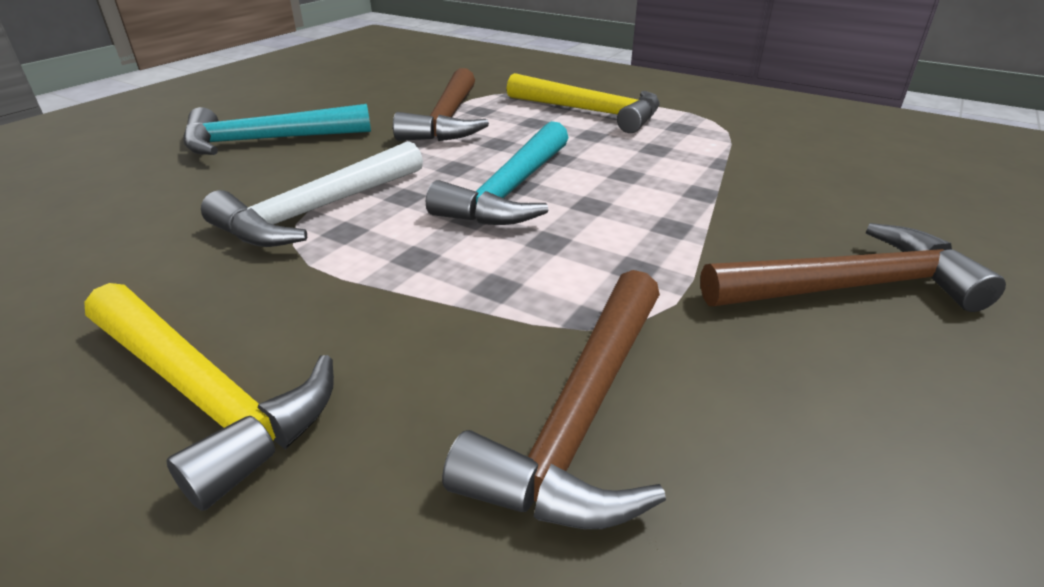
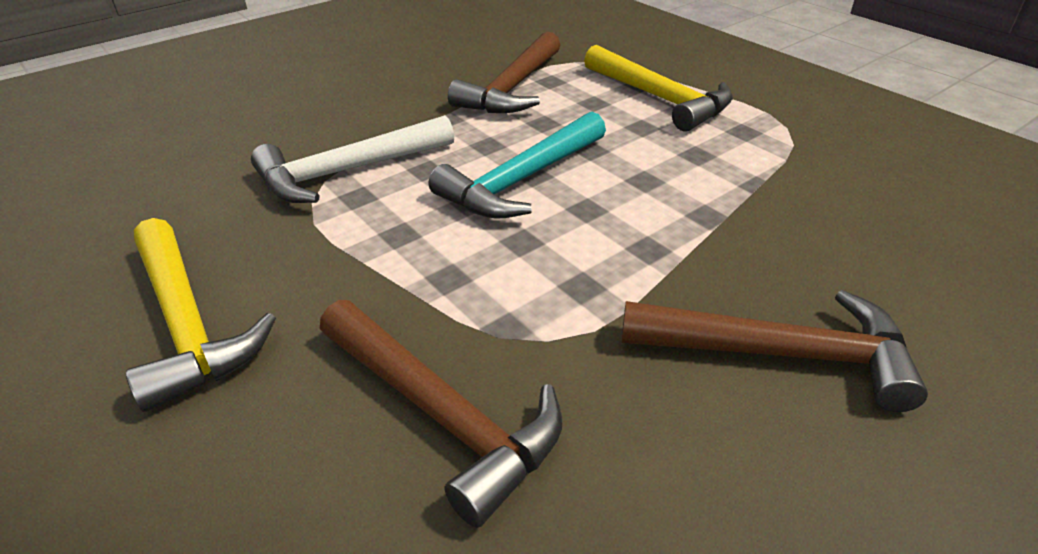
camera: 20 degrees right, 5 degrees up
turquoise hammer [183,104,371,155] -> none
brown hammer [442,270,666,529] -> brown hammer turned 90 degrees counterclockwise [320,300,562,528]

